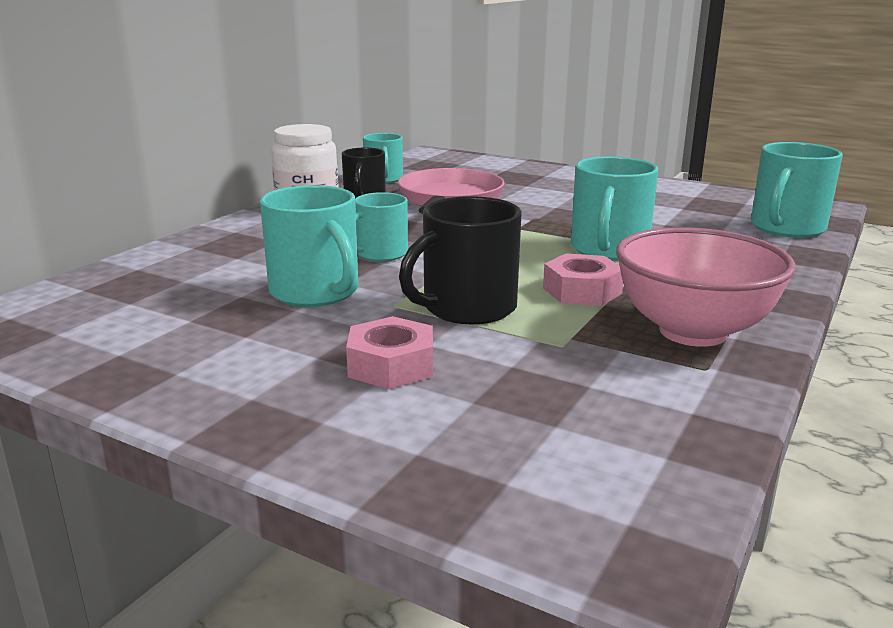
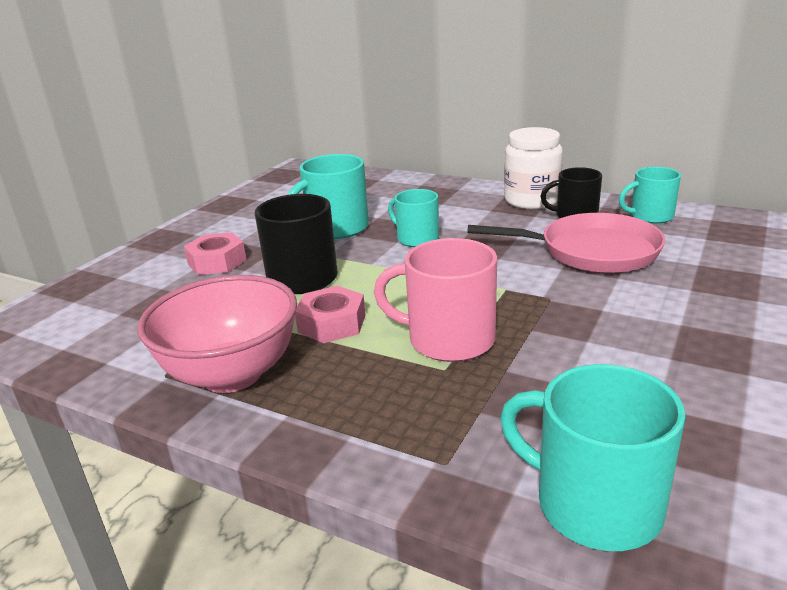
camera: 90 degrees right, 5 degrees up
turquoise mug [571,156,658,261] -> pink mug [374,238,497,362]

